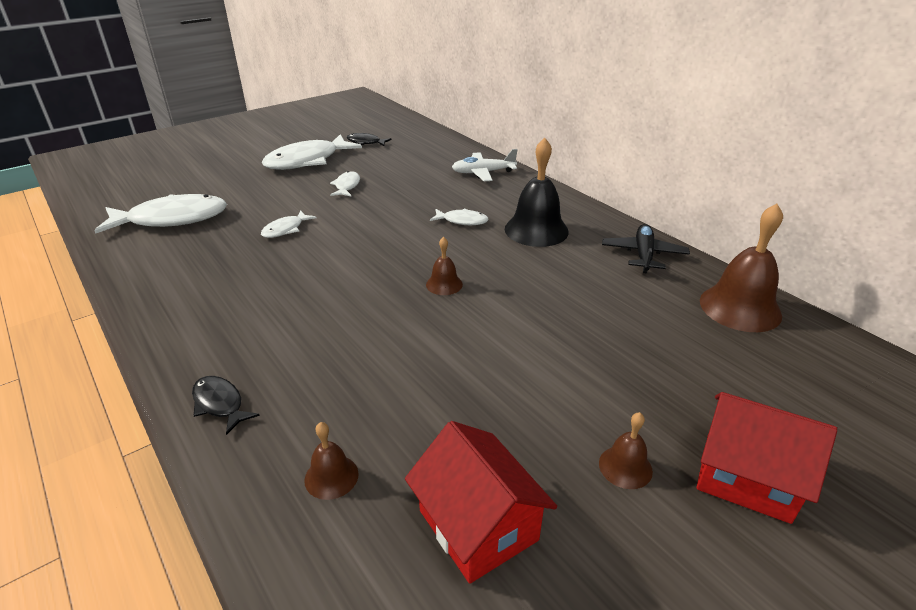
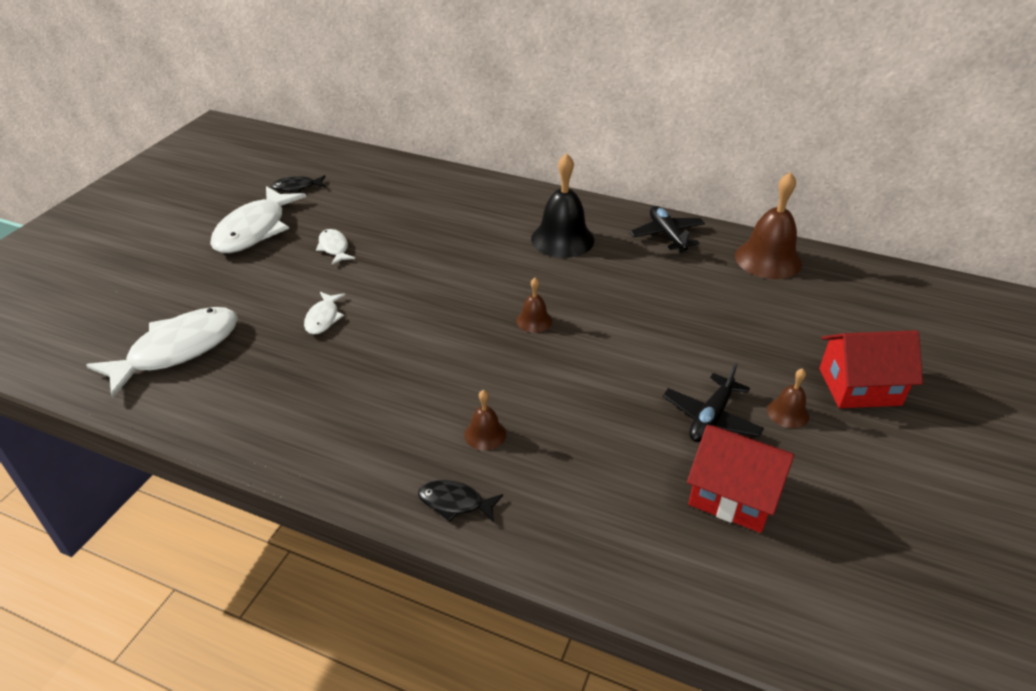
camera: 30 degrees left, 5 degrees up
brown bell [304,422,359,500] -> brown bell moved to [464,390,506,451]
white fish [430,208,489,225] -> none
white plane [452,149,518,181] -> none
none -> black plane [663,363,764,442]

